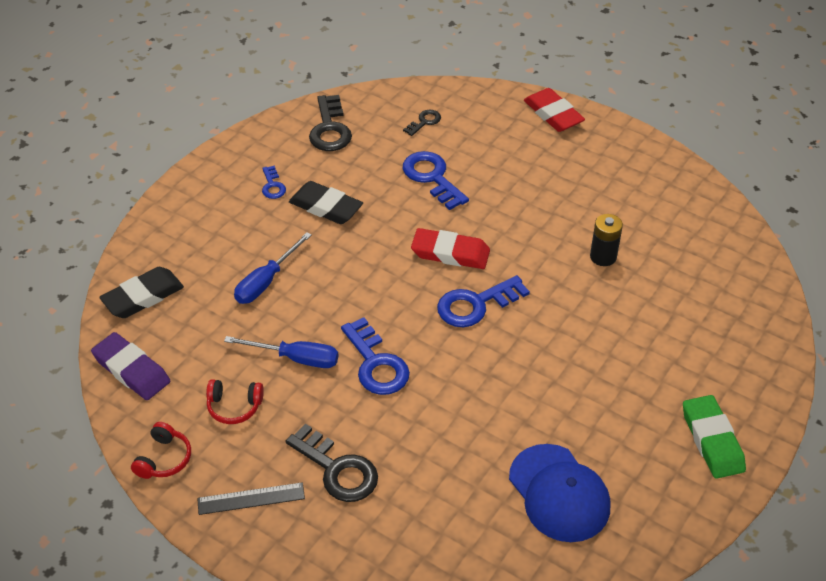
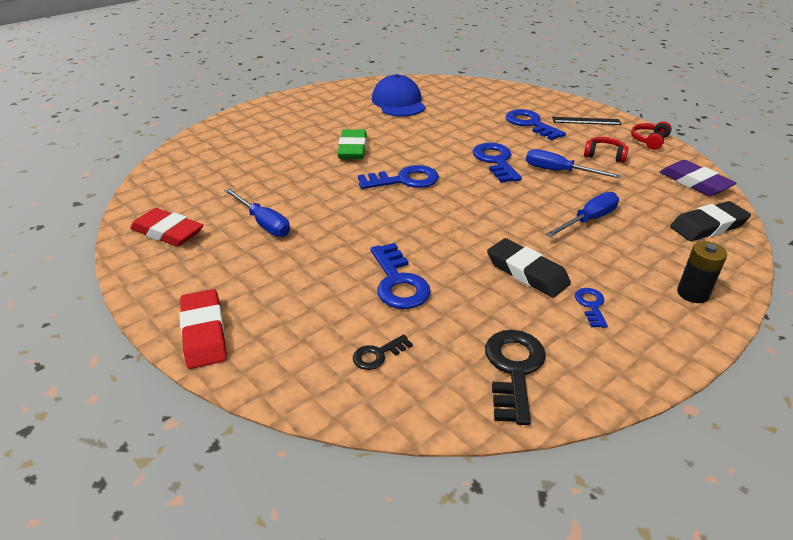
camera: 165 degrees left, 10 degrees down
black key [286,424,378,502] -> blue key [506,109,566,140]
red eraser [411,228,490,269] -> red eraser moved to [130,208,203,247]
black battery [590,214,623,266] -> black battery moved to [677,241,727,303]
green eraser [683,395,746,479] -> green eraser moved to [338,129,367,159]
none -> blue screwdriver [224,188,290,237]

